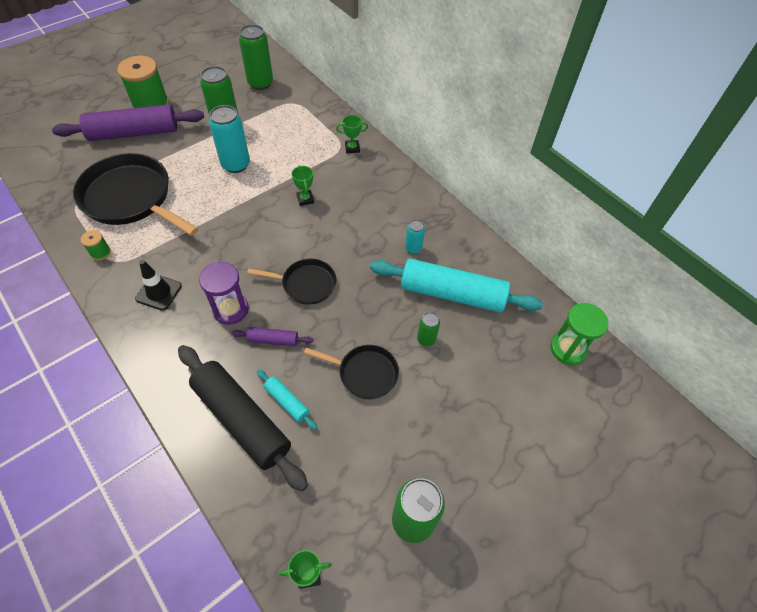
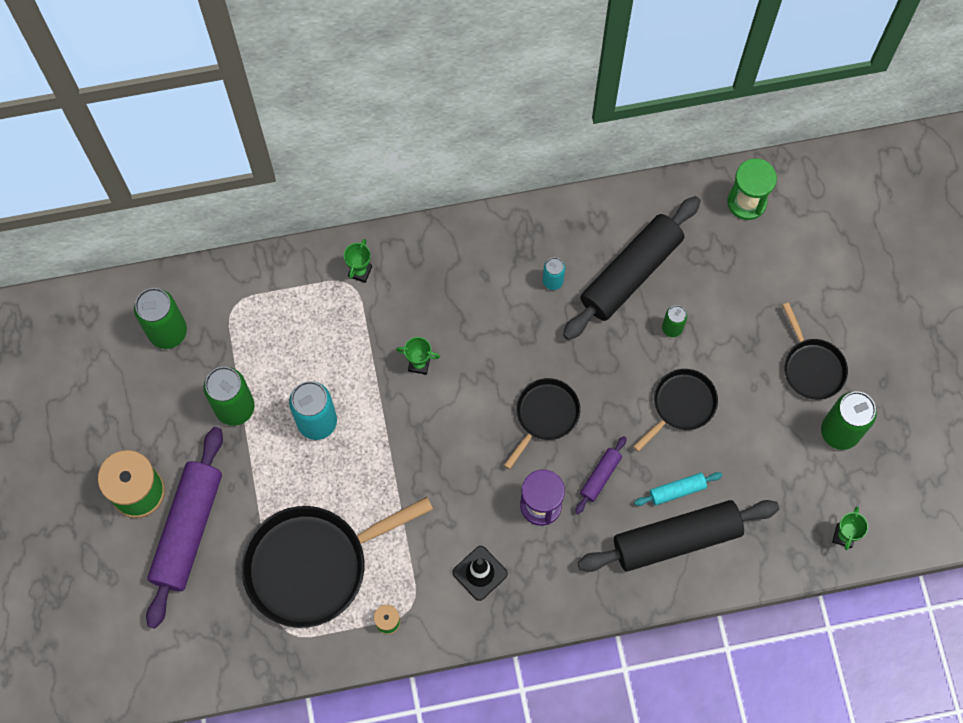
camera: 60 degrees left, 15 degrees up
turquoise rolling pin [370,258,543,312] -> black rolling pin [563,196,701,340]
none -> black pan [782,302,848,400]

